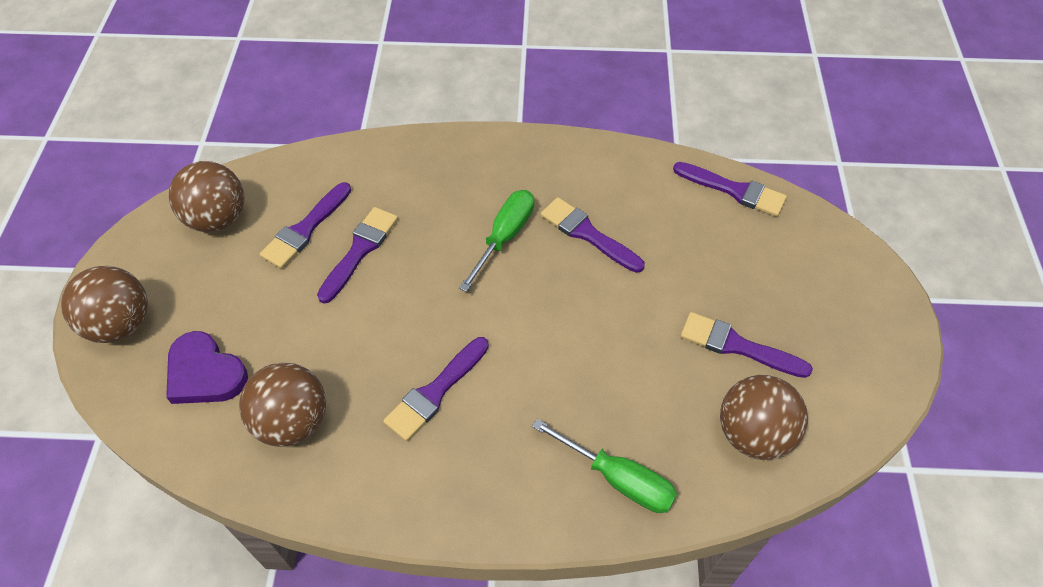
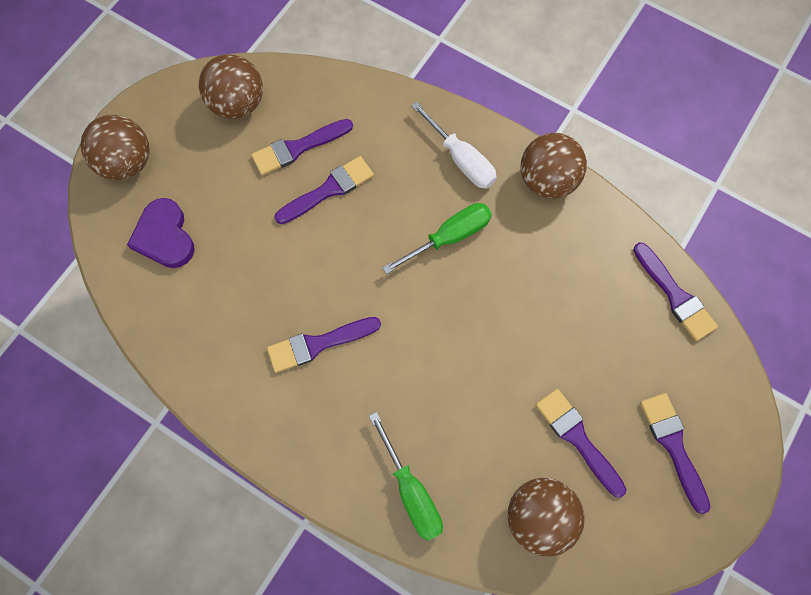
camera: 30 degrees right, 15 degrees up
brown ball [239,362,326,447] -> brown ball moved to [521,133,587,199]
purple brush [541,197,645,273] -> purple brush moved to [640,393,711,514]
none -> white screwdriver [411,101,497,189]

